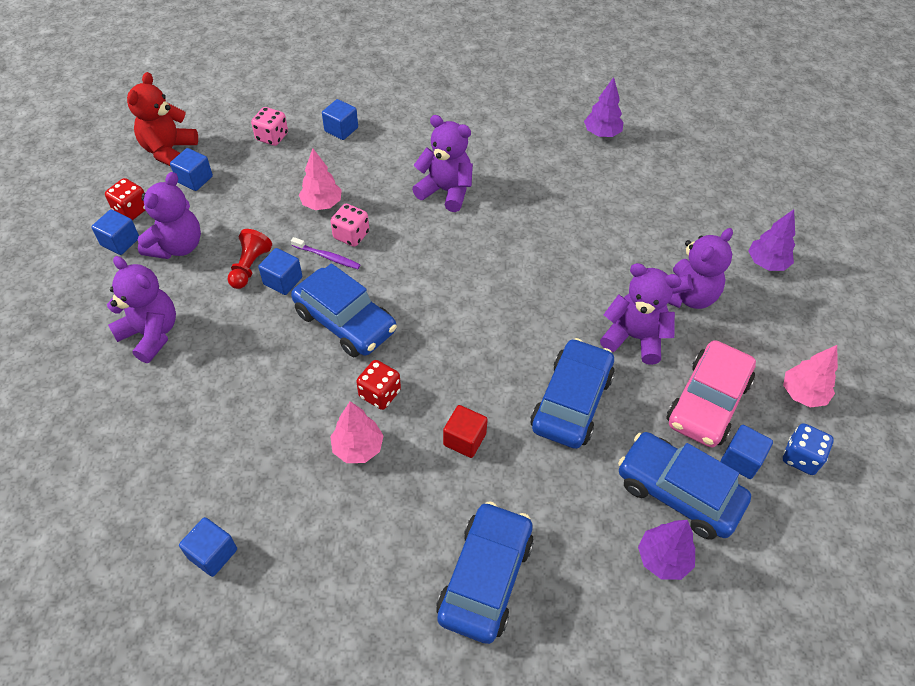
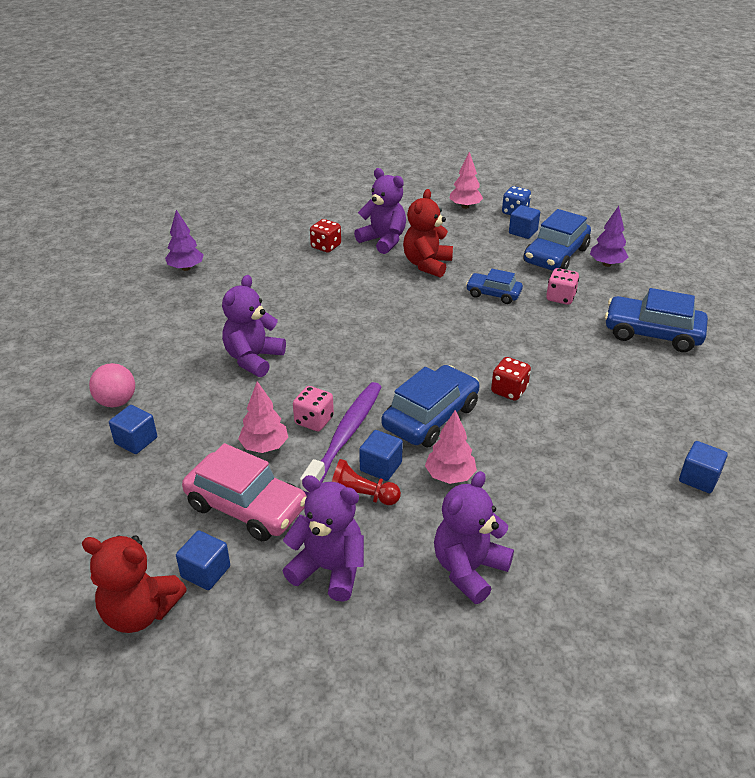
camera: 90 degrees left, 15 degrees down
blue cube [91,209,139,255] -> none
red dice [105,178,145,220] -> red dice moved to [310,219,341,253]
pink dice [251,107,288,146] -> pink dice moved to [546,268,579,305]
purple toothbrush [291,237,360,269] -> purple toothbrush [300,382,382,495], size x2.04
pink tree [330,401,384,463] -> pink tree moved to [425,410,477,484]
red cube [443,405,488,458] -> none
blue car [530,338,615,449] -> blue car [466,269,523,304], size x0.59
purple teddy bear [600,263,682,365] -> red teddy bear [403,189,453,278]
pink car [666,340,756,448] -> pink car moved to [182,443,306,541]
purple tree [748,209,795,271] -> none
none -> pink ball [89,363,135,407]

